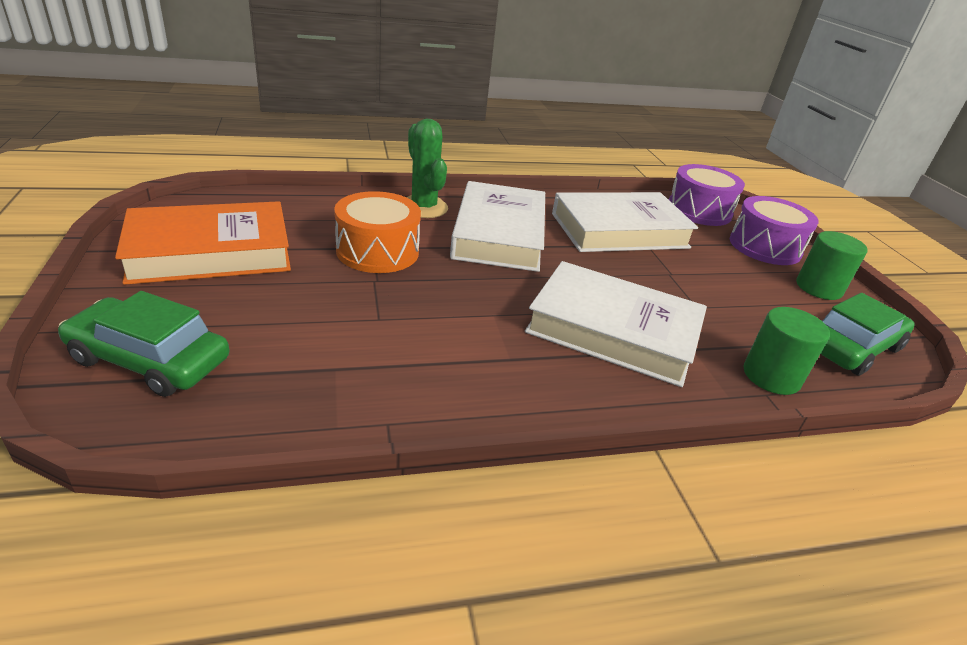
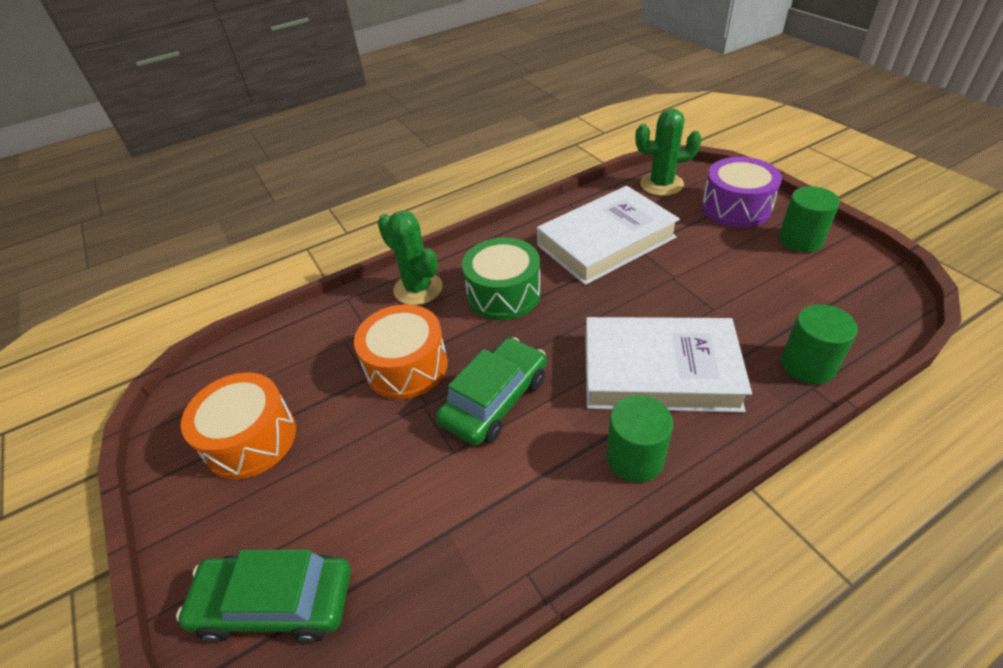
camera: 10 degrees left, 10 degrees up
orange book [115,201,291,285] -> orange drum [181,372,296,479]
white book [450,181,545,272] -> green drum [462,237,541,320]
purple drum [669,164,745,226] -> green cactus [635,108,702,196]
green car [821,293,915,376] -> green car moved to [436,337,547,446]
none -> green cylinder [606,395,673,483]

